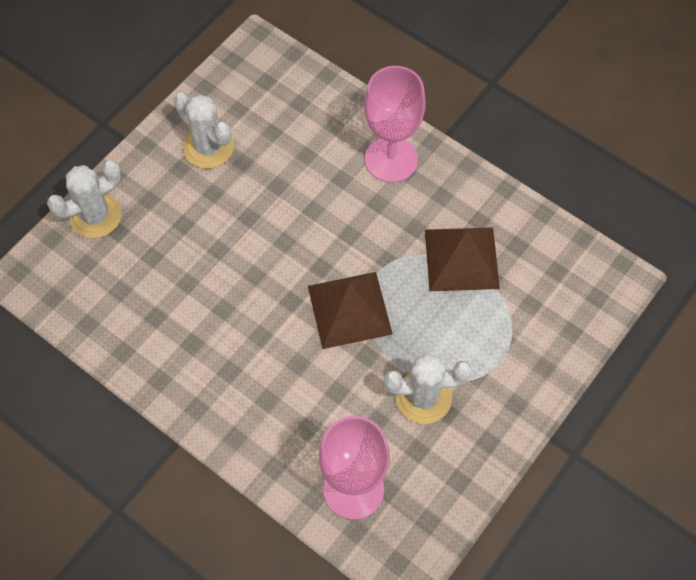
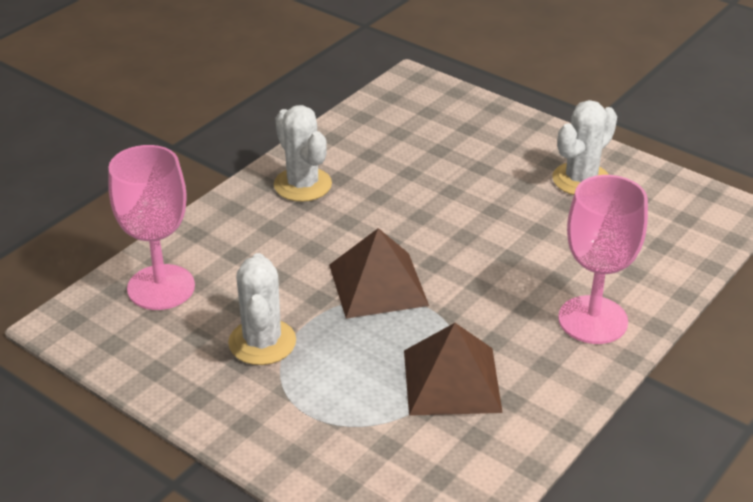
camera: 90 degrees right, 25 degrees down
white cactus [47,160,122,238] -> white cactus moved to [274,105,332,202]

